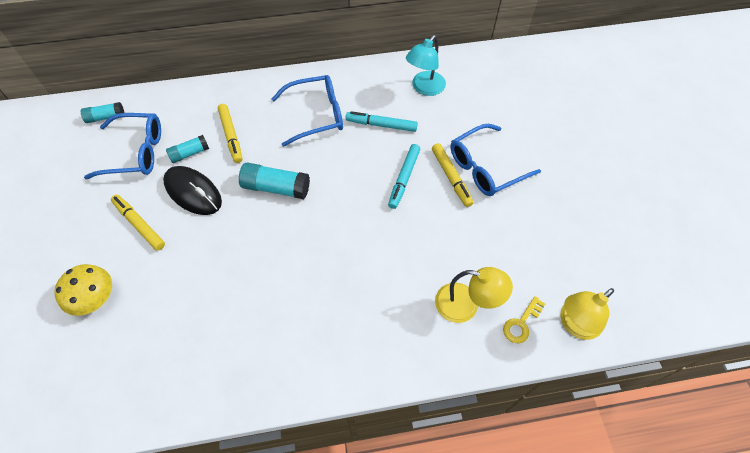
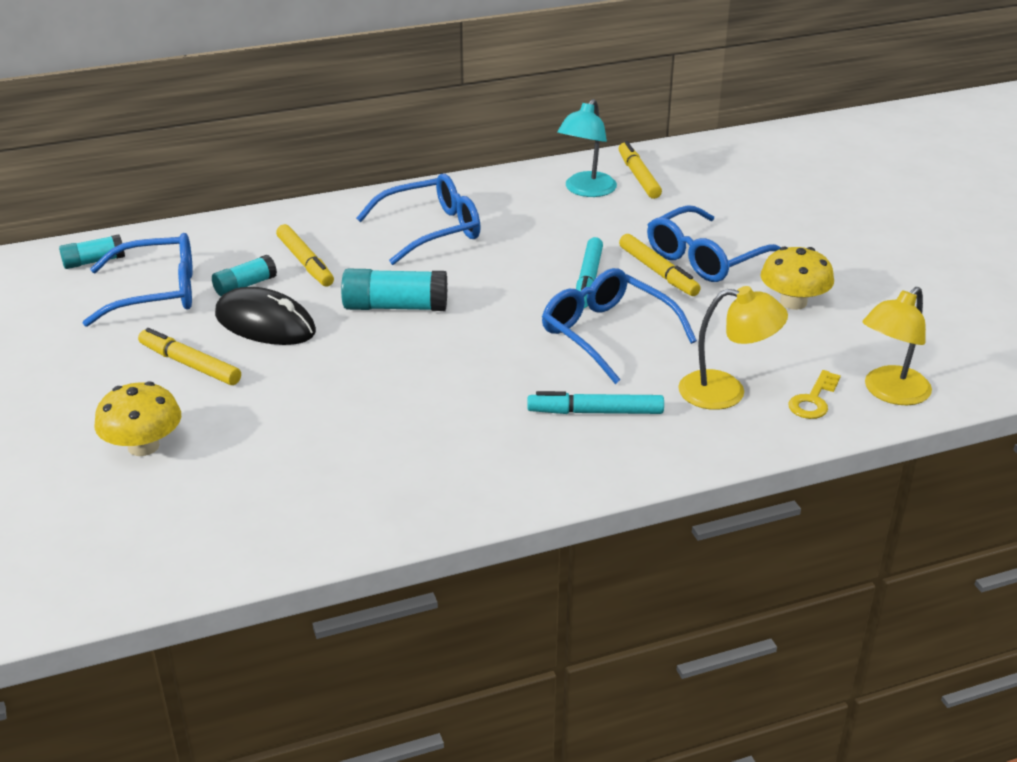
camera: 10 degrees left, 25 degrees down
turquoise marker [346,111,418,132] -> turquoise marker moved to [527,391,664,414]
none -> blue glasses [542,268,697,384]
none -> yellow marker [619,141,662,199]
none -> yellow mushroom [760,246,834,310]

